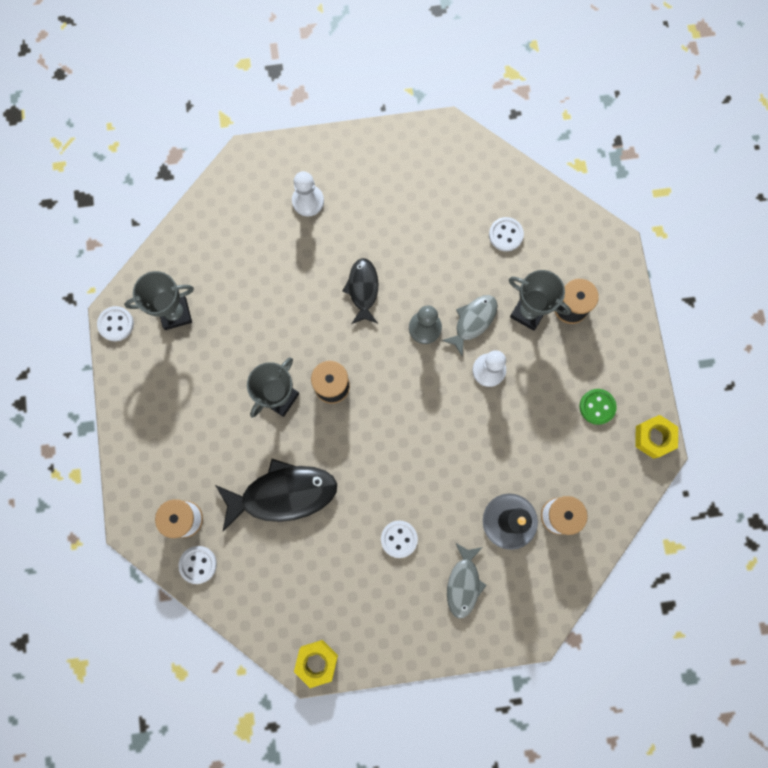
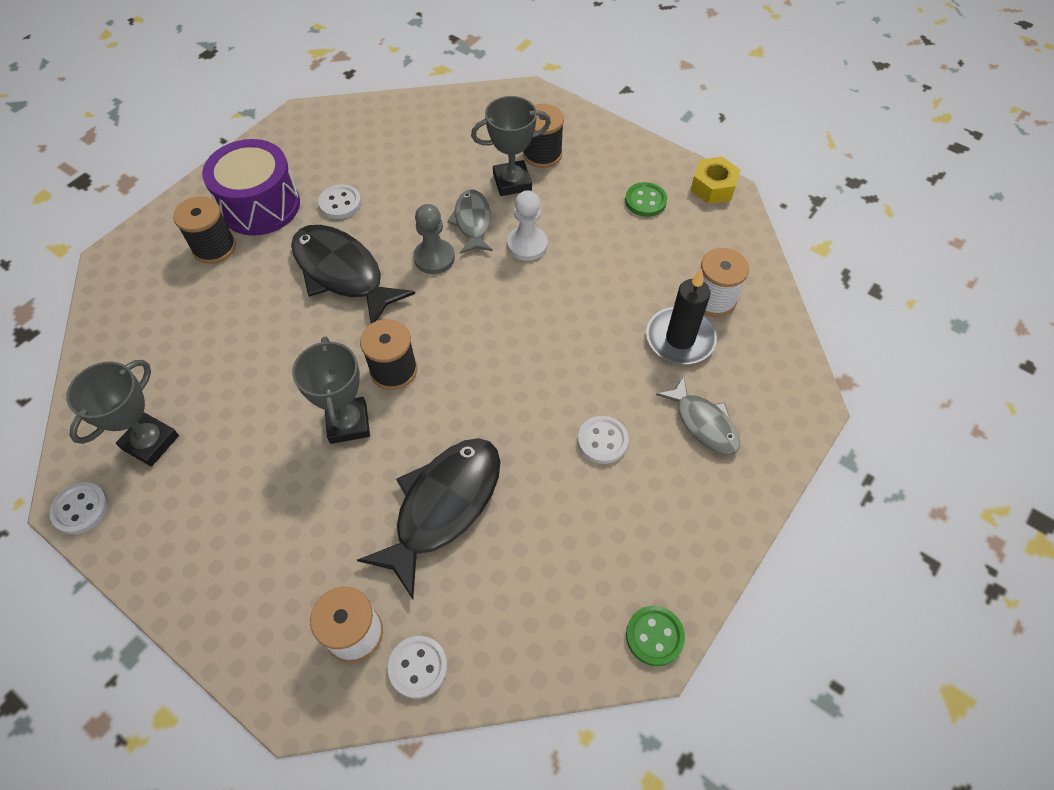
camera: 45 degrees left, 20 degrees down
white pawn [292,171,324,216] -> black spool [173,196,236,264]
yellow nut [294,640,338,688] -> green button [626,606,685,666]
black fish [342,258,378,324] -> black fish [291,225,415,324], size x1.69
white button [489,217,524,251] -> white button moved to [318,184,361,219]
none -> purple drum [202,139,300,236]

